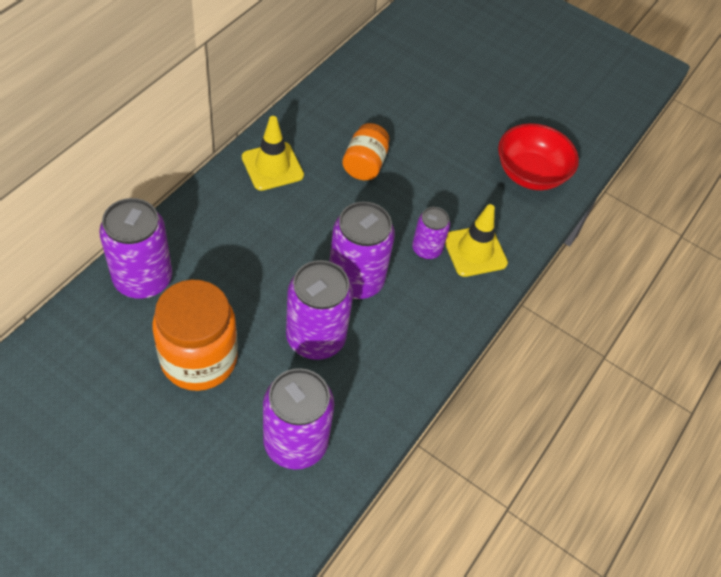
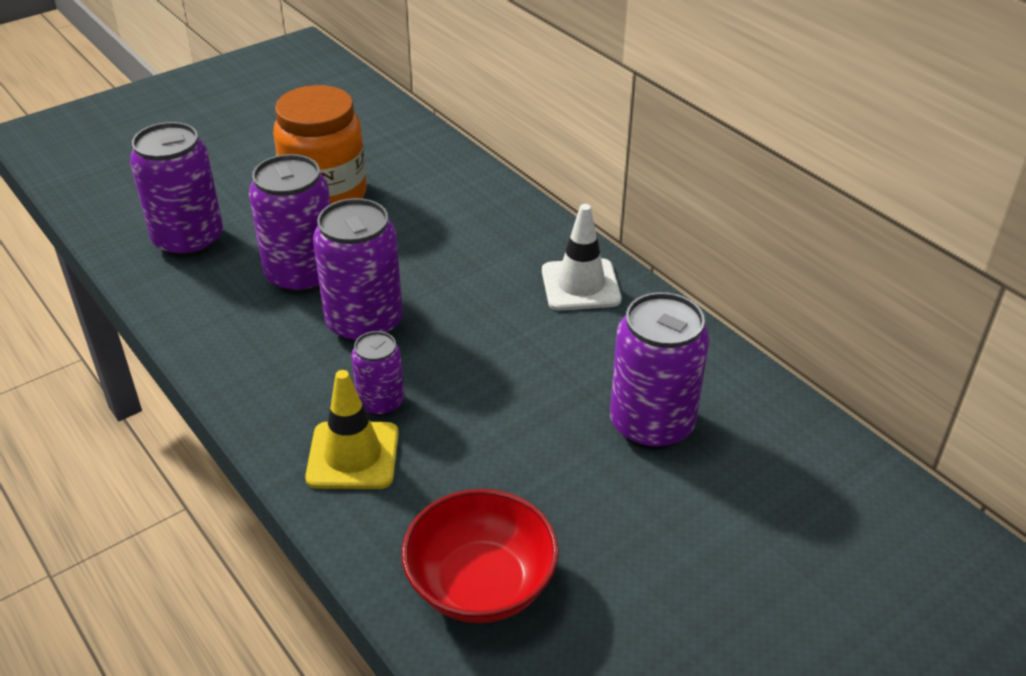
camera: 115 degrees right, 15 degrees down
purple can [99,198,172,299] -> purple can moved to [610,292,709,450]
yellow traffic cone [242,116,304,191] -> white traffic cone [542,204,621,311]
orange jar [342,123,390,180] -> none

